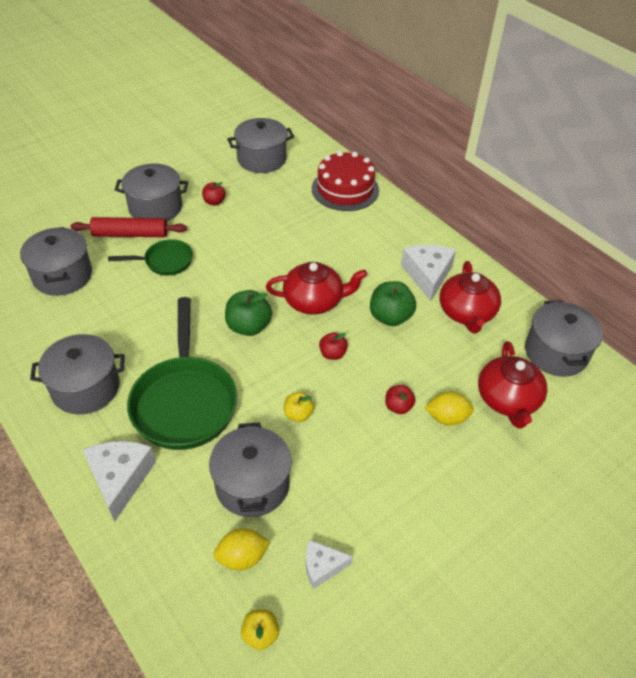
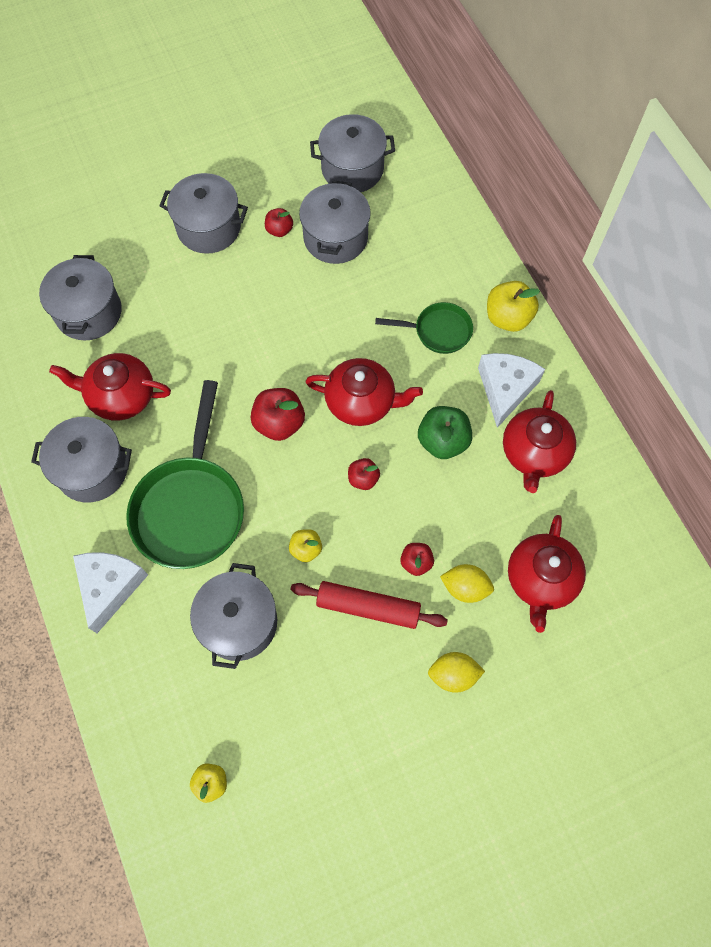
camera: 15 degrees right, 20 degrees up
red rolling pin [71,217,187,237] -> red rolling pin moved to [291,581,448,629]
green pan [108,239,193,275] -> green pan moved to [375,302,473,354]
yellow lemon [213,528,270,570] -> yellow lemon moved to [428,652,485,693]
green apple [225,290,272,336] -> red apple [251,388,305,441]
white cheese [306,540,353,589] -> none
red cake [312,151,379,211] -> none
grey pot [525,300,603,377] -> grey pot moved to [299,180,371,264]
none -> red teapot [49,353,171,421]
none -> yellow apple [487,281,540,332]

